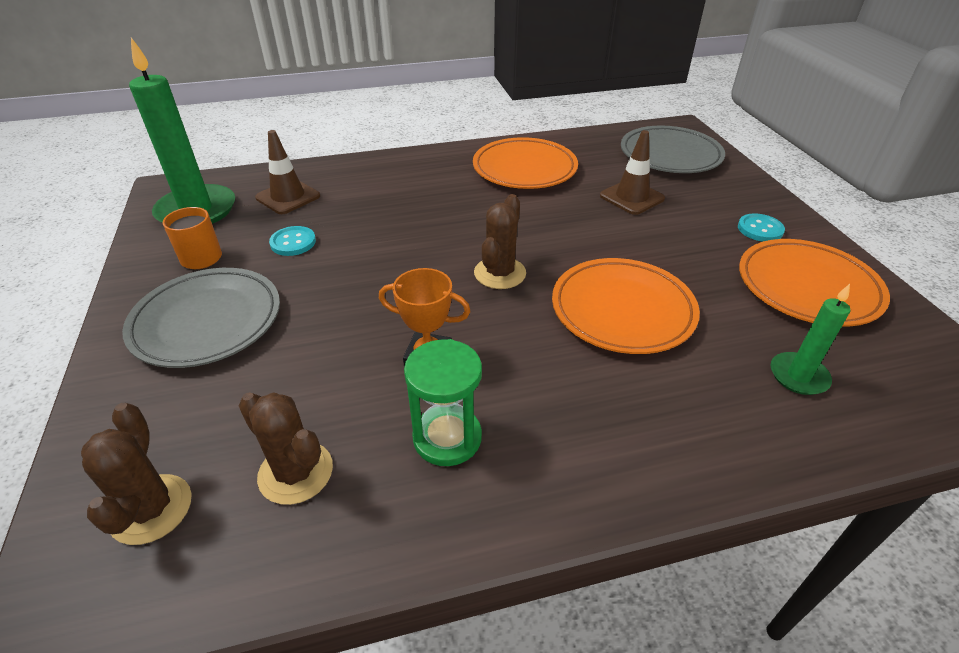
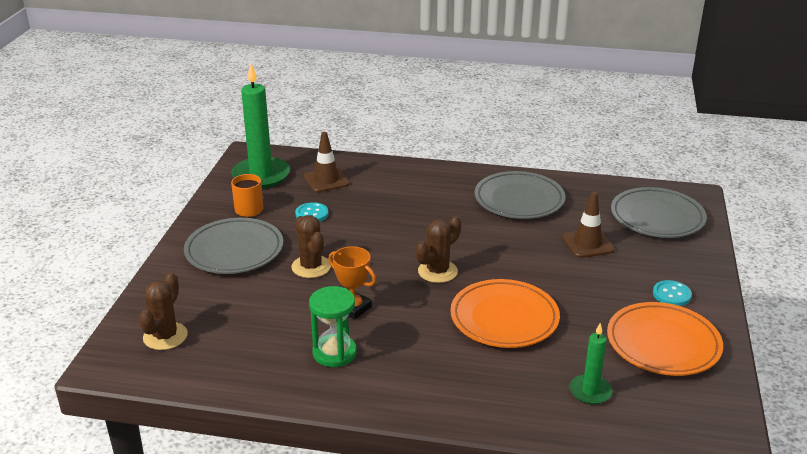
camera: 25 degrees right, 10 degrees down
brown cactus [239,392,333,505] -> brown cactus moved to [291,215,331,278]
orange plate [473,137,578,189] -> grey plate [475,171,566,219]

